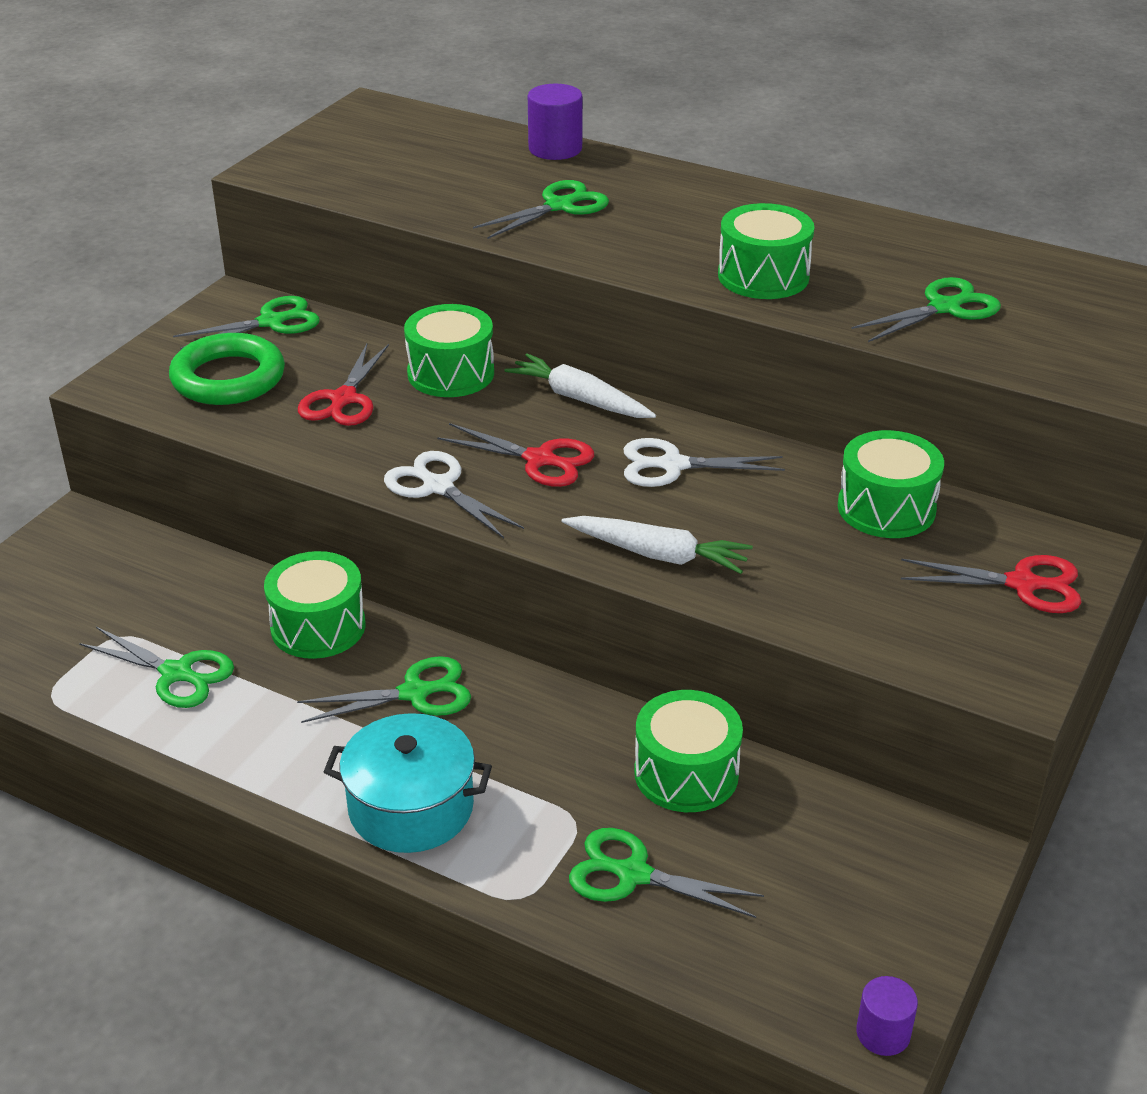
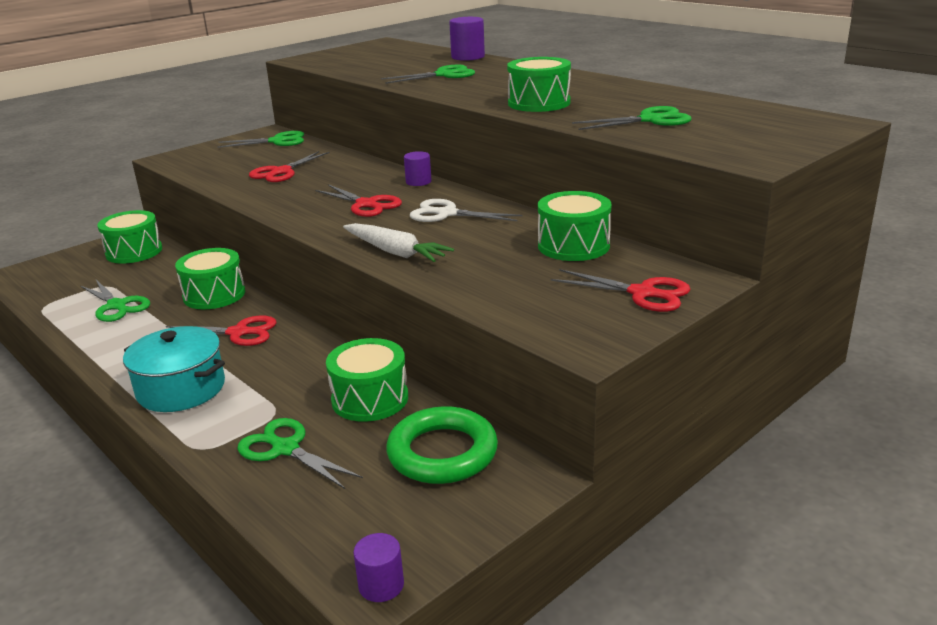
camera: 20 degrees right, 10 degrees down
green ring [169,333,285,405] -> green ring moved to [386,406,498,484]
green scissors [297,656,471,723] -> red scissors [166,315,277,346]
white scissors [384,451,524,538] -> none
green drum [404,304,494,397] -> green drum moved to [97,210,162,264]
white carrot [505,353,656,418] -> purple cylinder [404,151,432,186]

